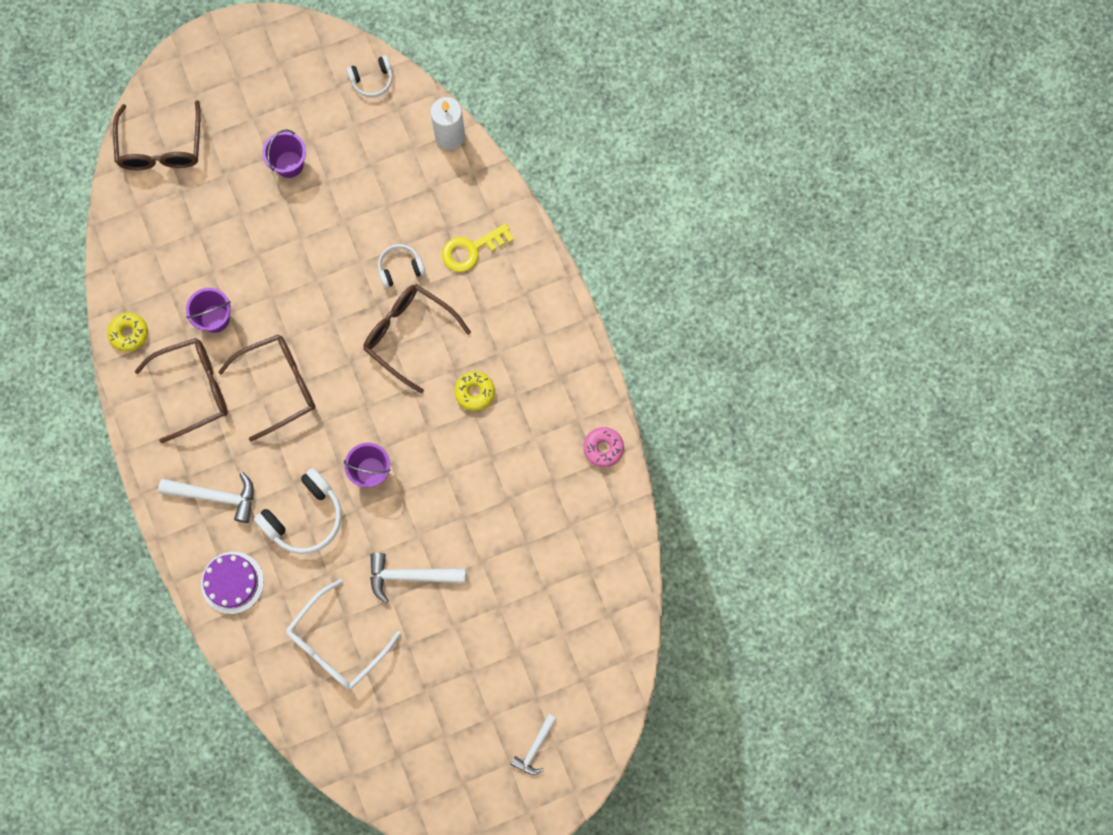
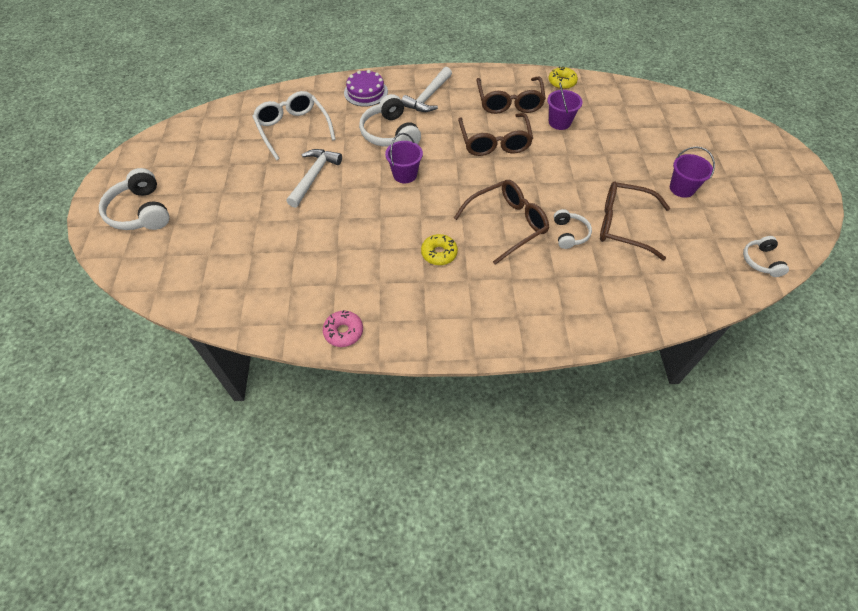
camera: 110 degrees right, 20 degrees down
brown glasses [113,100,201,170] -> brown glasses moved to [600,181,670,260]
white candle [430,97,465,150] -> none
yellow key [442,223,514,272] -> none
white hammer [510,714,557,775] -> white headphones [99,168,170,230]

